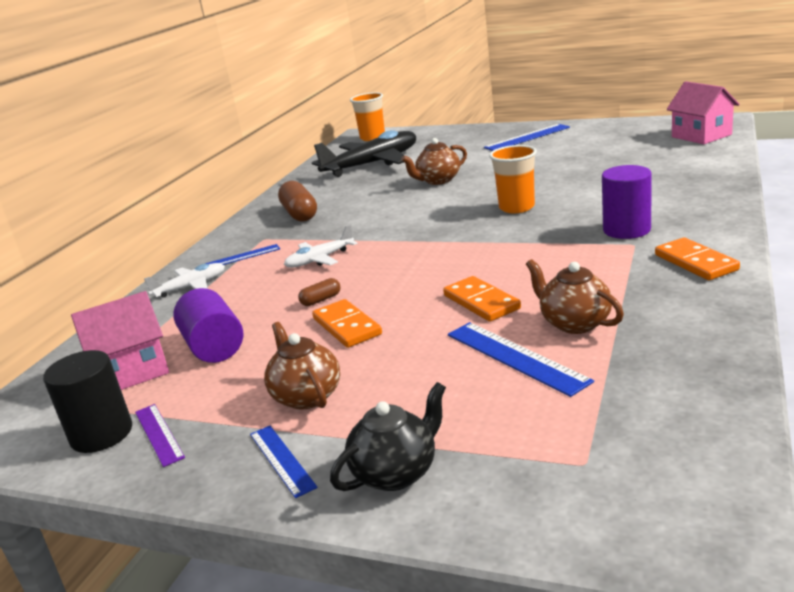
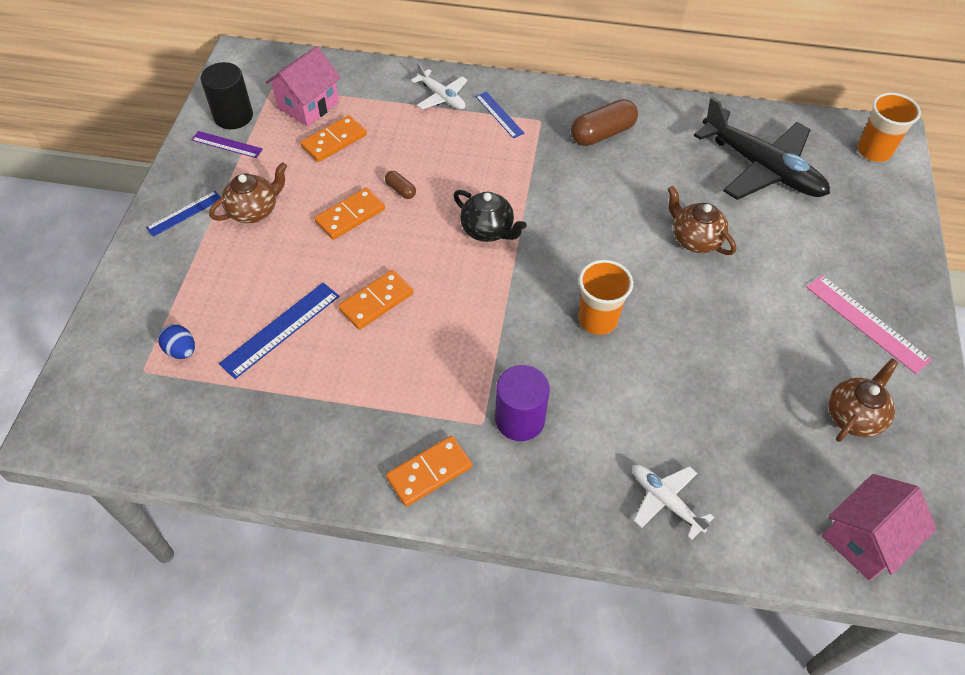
camera: 75 degrees right, 30 degrees up
pink house [71,291,169,390] -> pink house turned 75 degrees clockwise [265,46,341,126]
purple ruler [135,404,185,467] -> purple ruler turned 60 degrees clockwise [192,131,263,158]
purple cylinder [173,288,243,363] -> orange domino [300,115,367,162]
white plane [284,225,358,268] -> white plane moved to [632,465,714,540]
black teapot [330,382,446,491] -> black teapot moved to [454,190,527,242]
blue ruler [484,124,570,151] -> pink ruler [806,275,932,374]
brown teapot [526,259,624,334] -> brown teapot moved to [828,358,899,442]
none -> blue egg [158,324,195,359]

